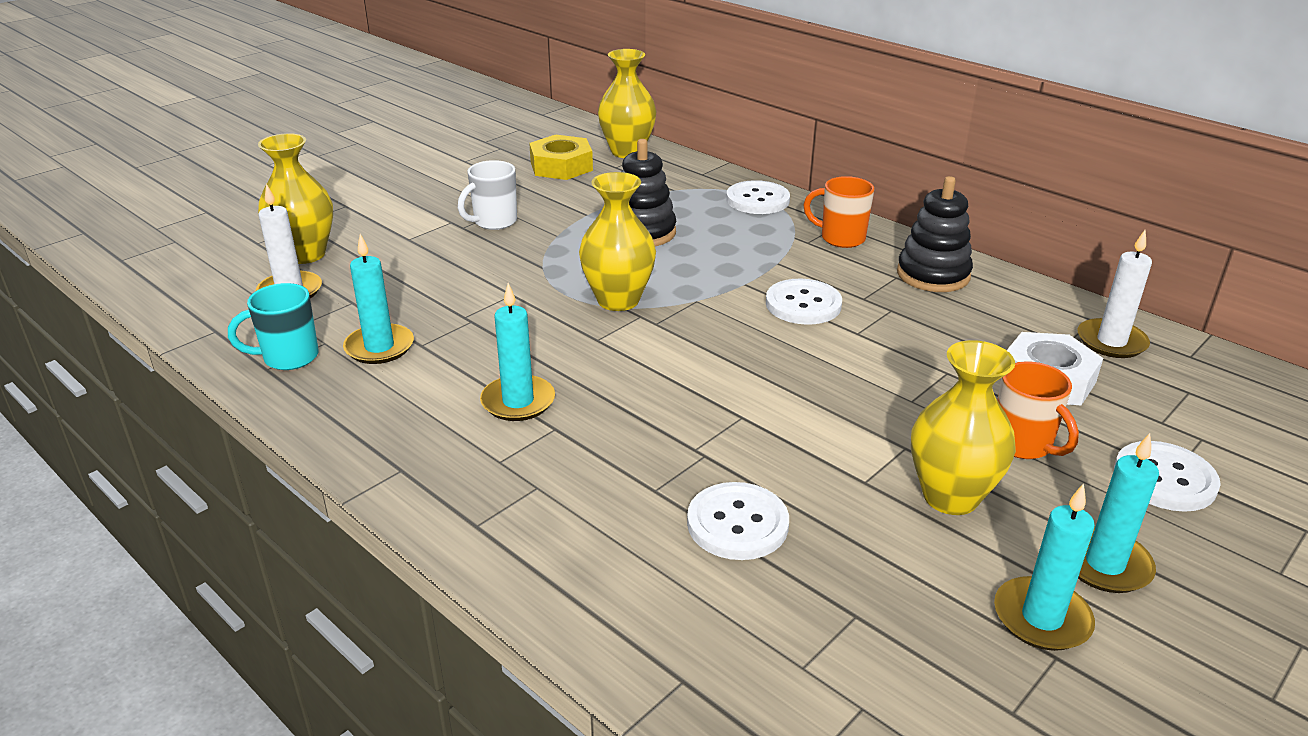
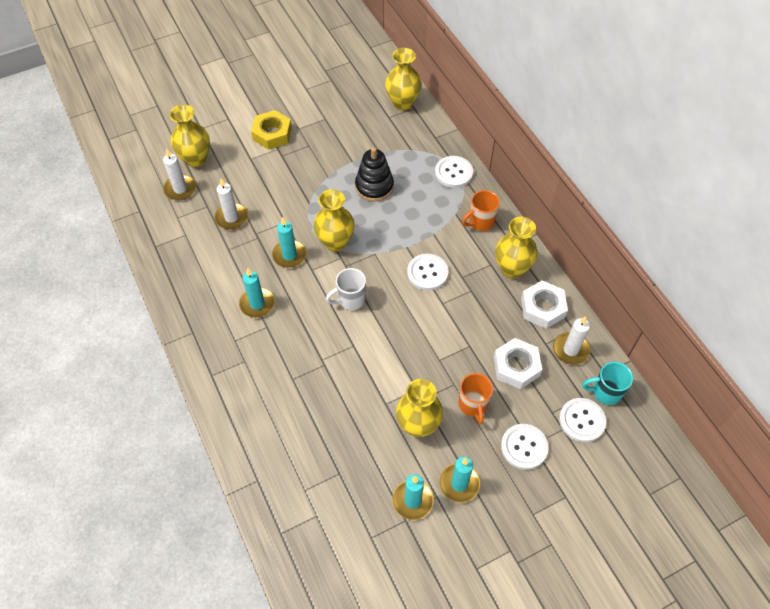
camera: 20 degrees right, 25 degrees up
turquoise mug [228,283,319,370] -> turquoise mug moved to [582,362,633,405]
turquoise candle [343,234,414,364] -> turquoise candle moved to [272,217,307,268]
white mug [458,160,517,230] -> white mug moved to [326,268,366,310]
yellow nut [529,135,593,180] -> yellow nut moved to [251,110,292,150]
white button [687,482,789,560] -> white button moved to [559,398,606,442]
orange mug [803,176,874,248] -> orange mug turned 75 degrees counterclockwise [462,190,500,231]
black stacking toy [897,176,973,292] -> yellow vase [495,217,537,278]
none -> white candle [214,178,248,230]
none -> white nut [521,280,568,329]

